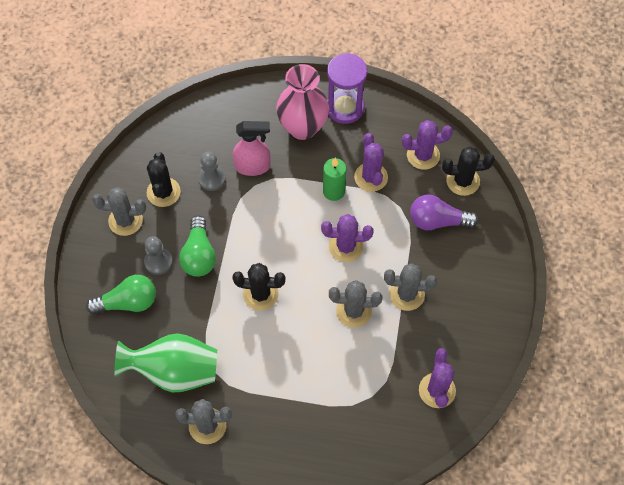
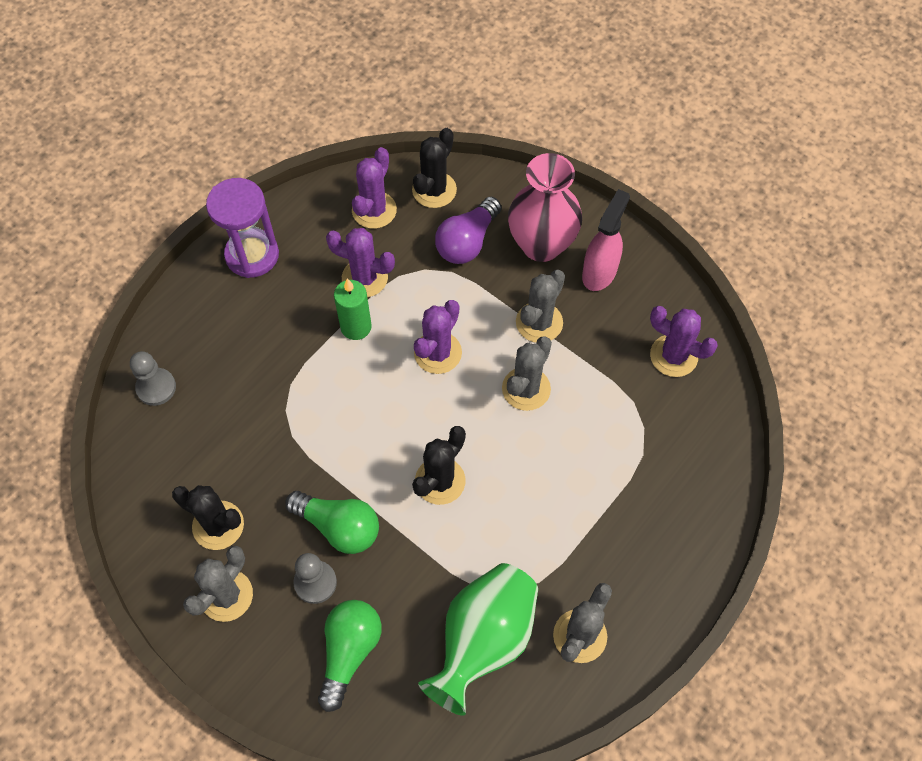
camera: 60 degrees left, 0 degrees up
grey pawn [198,152,226,191] -> grey pawn moved to [130,351,176,406]
pink spray bottle [233,121,271,176] -> pink spray bottle moved to [582,189,630,291]
pink vase [276,64,329,140] -> pink vase moved to [508,153,582,262]

